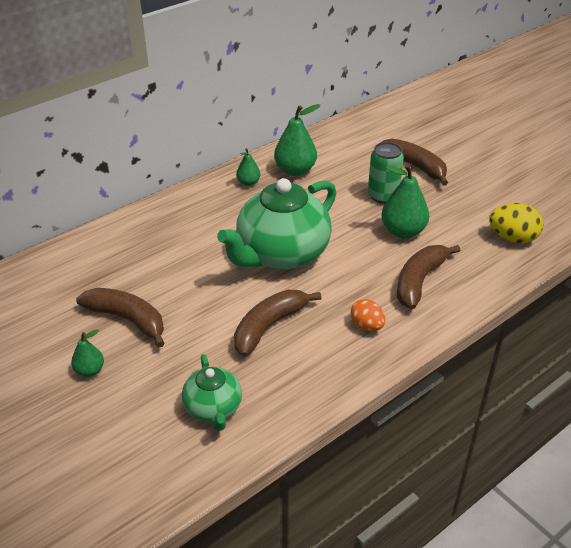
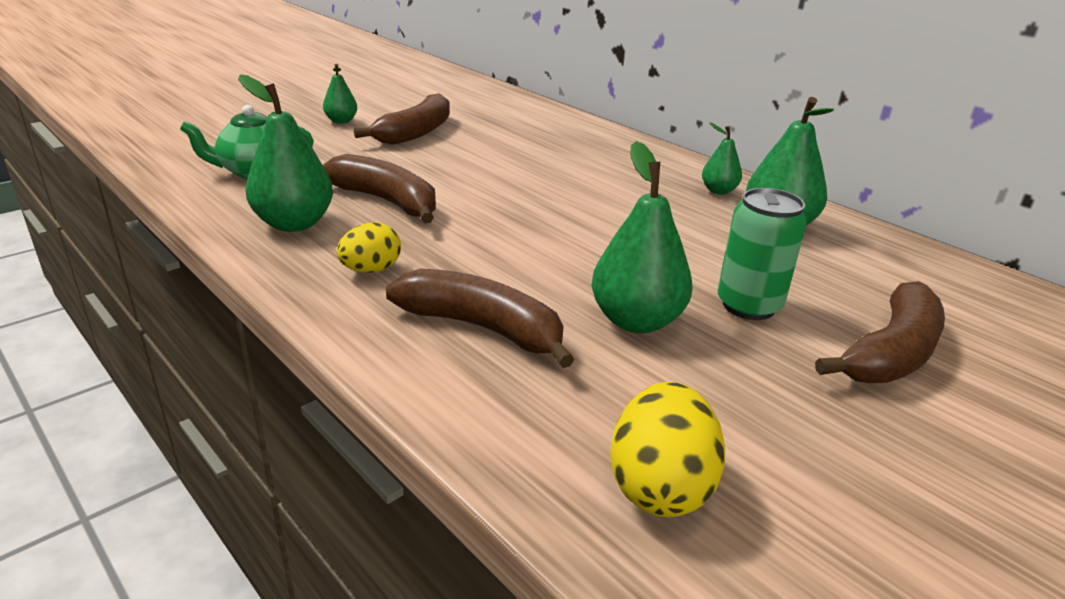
camera: 85 degrees right, 10 degrees down
green teapot [217,178,336,270] -> none
orange egg [351,299,385,331] -> yellow egg [337,222,401,273]
none -> green pear [238,74,333,232]

